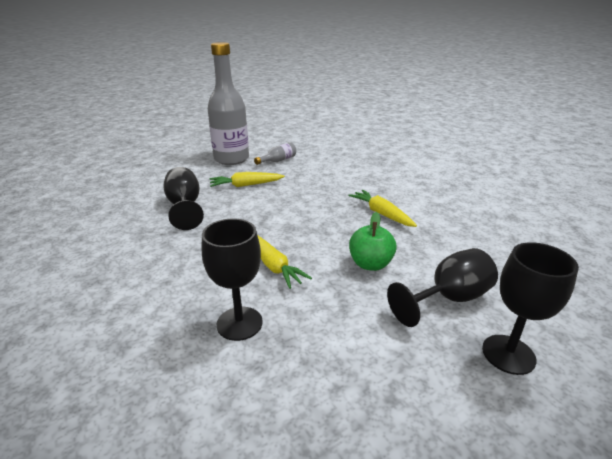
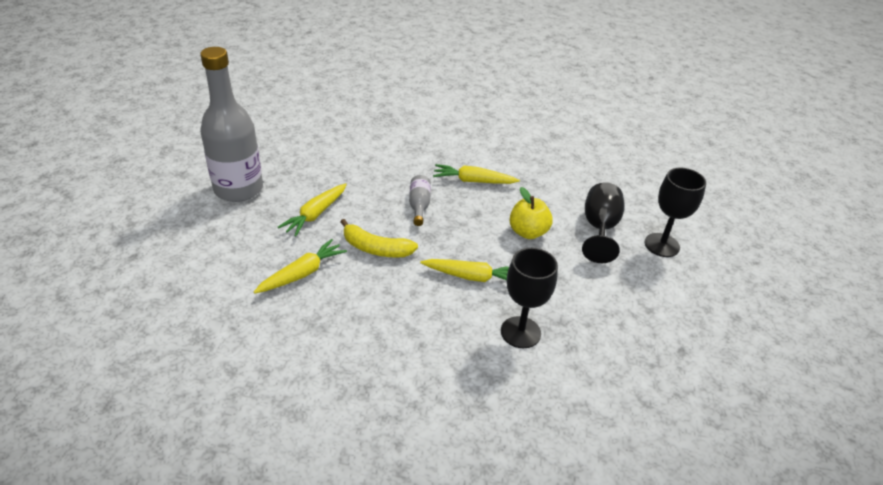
camera: 50 degrees left, 10 degrees up
black goblet [164,167,204,230] -> yellow carrot [254,239,347,294]
grey bottle [254,142,296,165] -> grey bottle moved to [409,175,431,226]
green apple [349,212,397,271] -> yellow apple [510,187,553,239]
none -> yellow banana [341,219,418,257]

